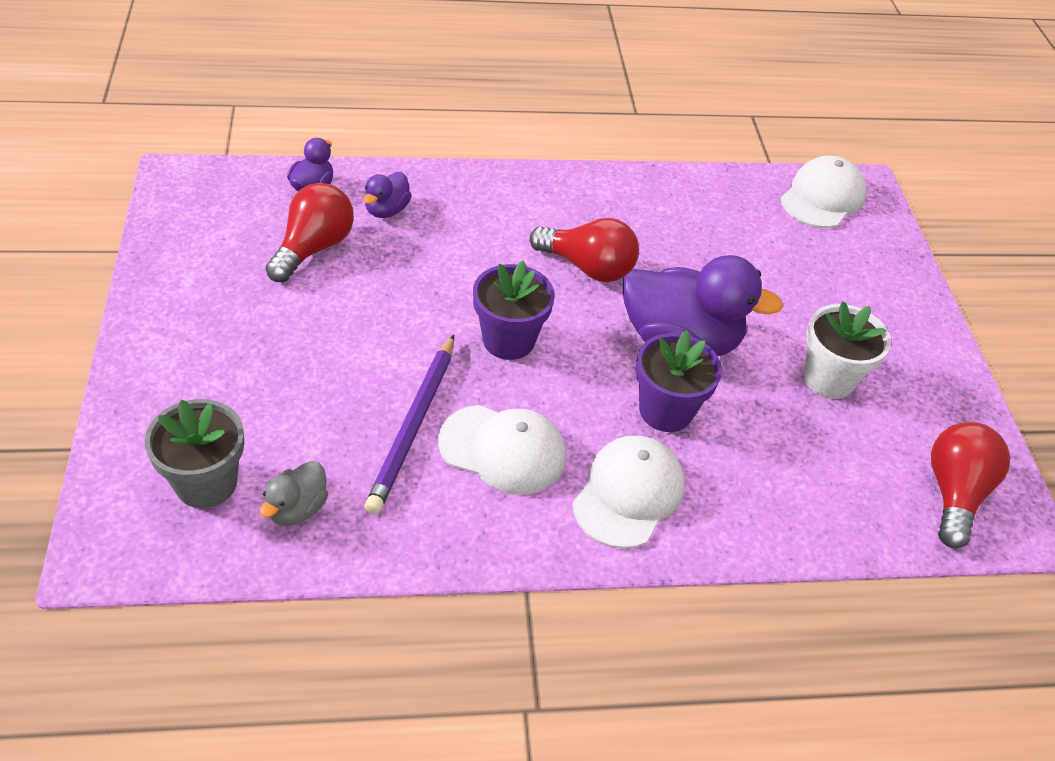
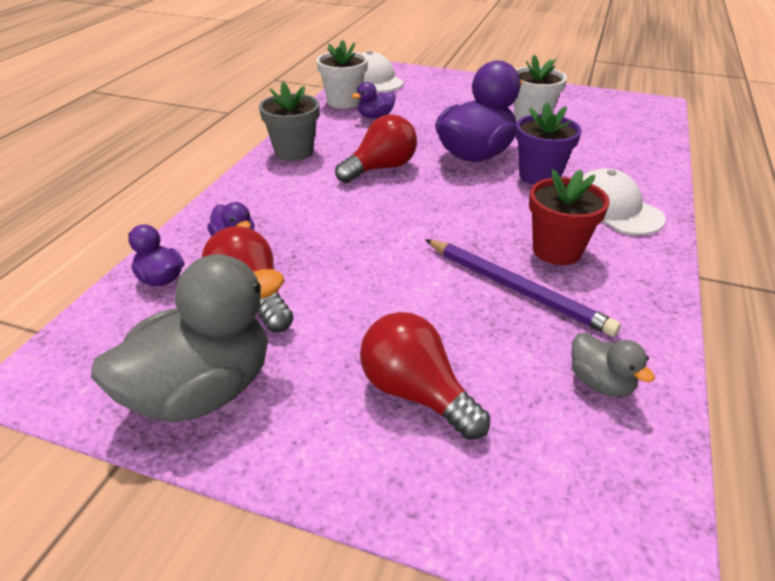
camera: 60 degrees left, 10 degrees down
grey flower pot [145,399,244,508] -> grey flower pot moved to [259,82,320,161]
white cap [438,405,566,495] -> red flower pot [529,169,610,265]
purple flower pot [473,261,555,360] -> none
red light bulb [931,422,1010,549] -> red light bulb moved to [360,312,490,440]
none -> grey duck [91,254,285,422]
none -> white flower pot [316,40,368,109]
none -> purple duck [351,82,396,118]

